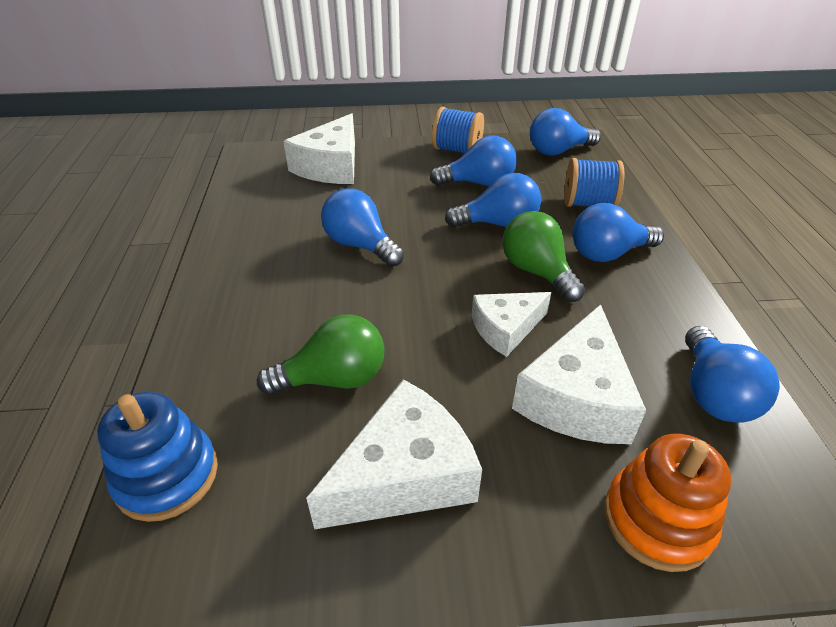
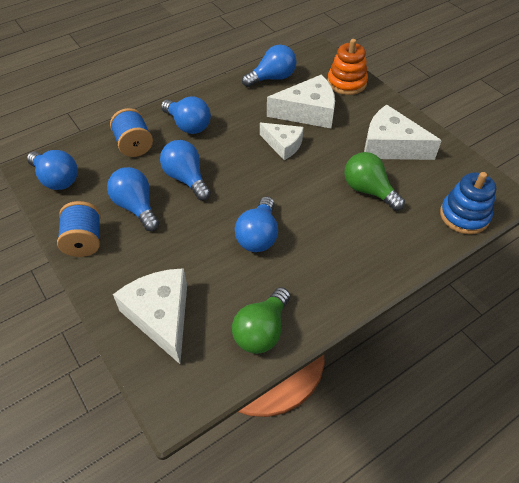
camera: 120 degrees left, 10 degrees up
white cheese [283,113,355,184] -> white cheese turned 105 degrees counterclockwise [113,268,187,364]
green light bulb [503,211,585,302] -> green light bulb moved to [232,287,290,354]

